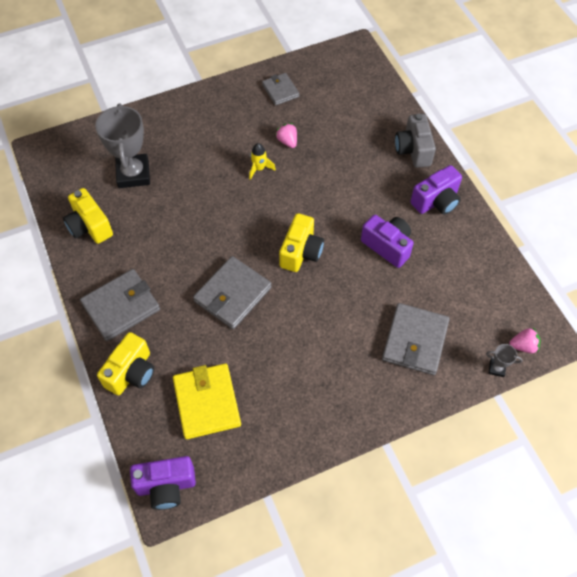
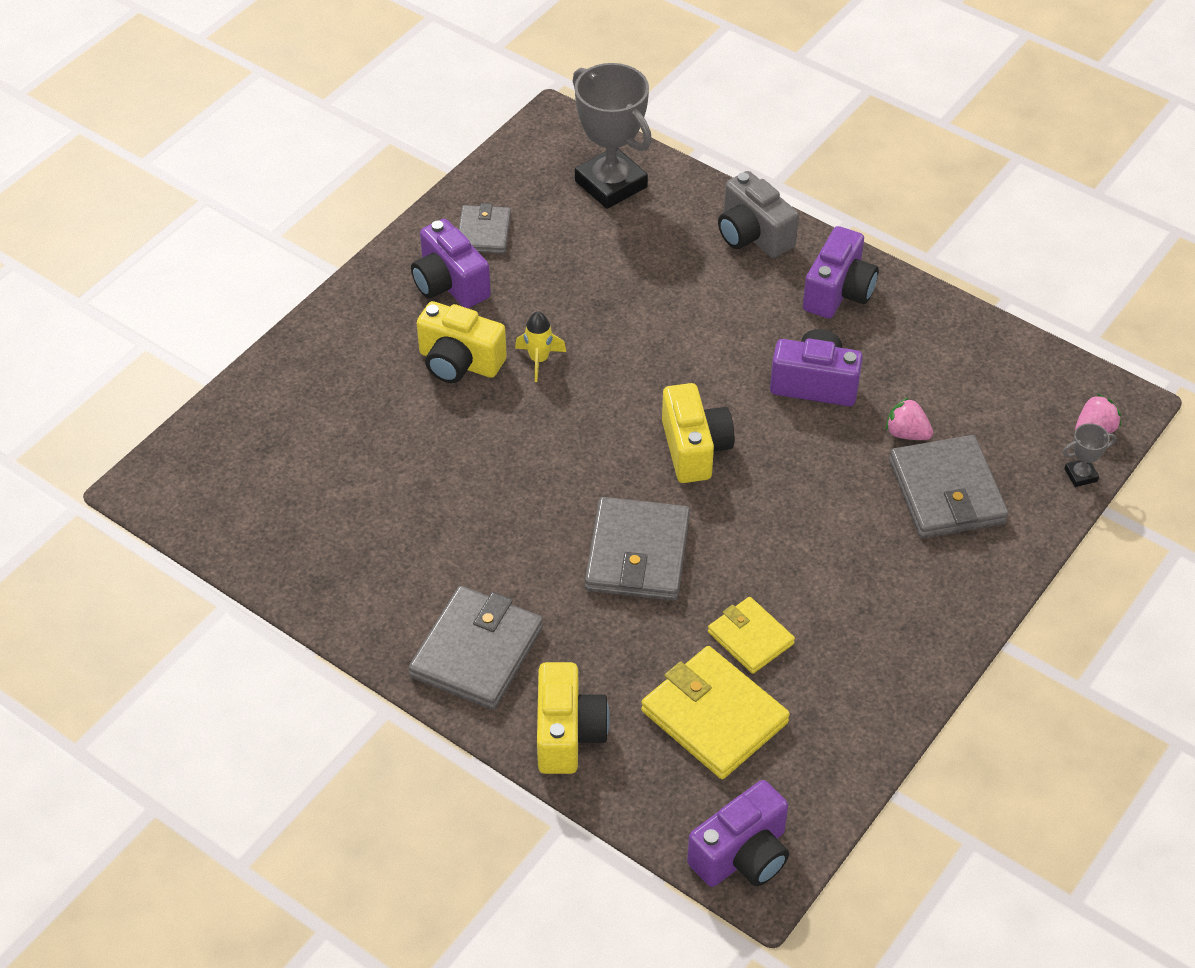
camera: 30 degrees left, 10 degrees down
yellow camera [63,188,113,244] -> yellow camera moved to [417,301,507,383]
grey trophy [95,103,150,188] -> grey trophy moved to [573,63,652,209]
grey wallet [262,73,299,105] -> grey wallet turned 60 degrees clockwise [459,203,511,254]
pink strawberry [276,123,297,148] -> pink strawberry moved to [886,397,933,440]
none -> purple camera [411,219,491,308]
none -> yellow wallet [708,597,795,674]

